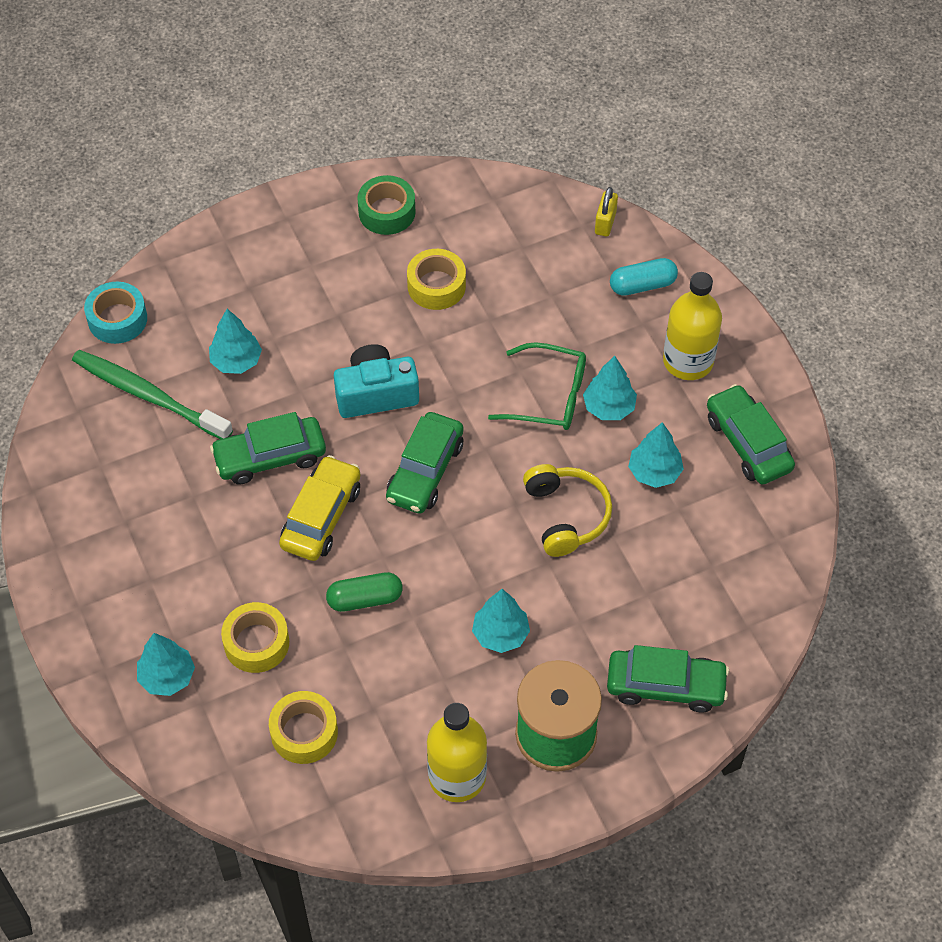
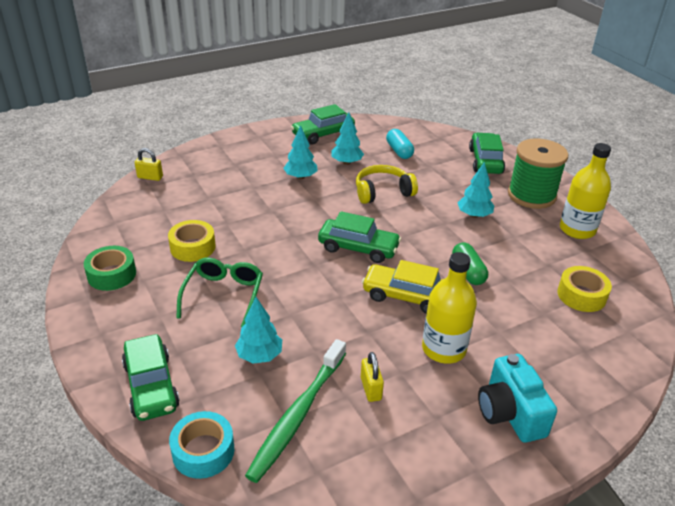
camera: 95 degrees left, 20 degrees down
turquoise tree [137,633,195,696] -> none
green car [210,412,326,485] -> green car moved to [122,334,180,421]
yellow tape [221,602,289,673] -> none
turquoise camera [334,344,419,418] -> turquoise camera moved to [478,354,557,442]
green glasses [488,342,586,430] -> green glasses moved to [176,258,263,327]
turquoise capsule [610,258,678,296] -> turquoise capsule moved to [386,129,414,159]
yellow bottle [663,272,722,380] -> yellow bottle moved to [422,252,477,364]
none -> yellow padlock [361,352,384,402]

